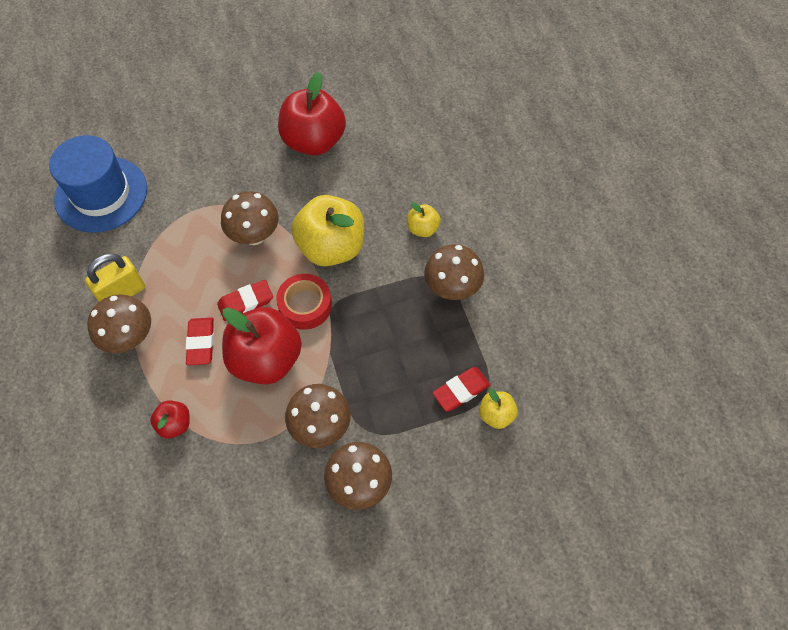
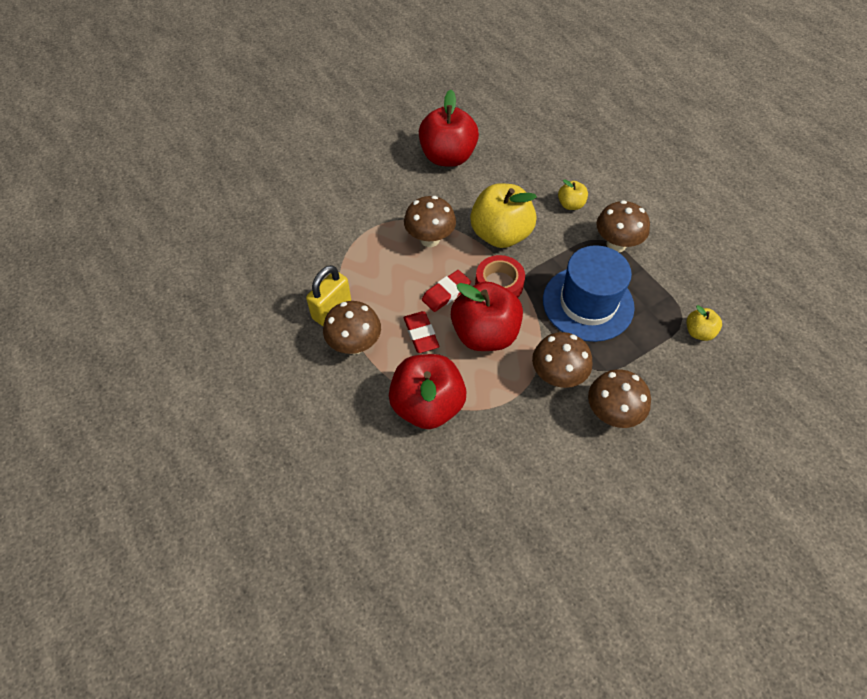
camera: 15 degrees left, 5 degrees down
blue hat [49,135,147,233] -> blue hat moved to [543,245,635,342]
red apple [150,400,190,439] -> red apple [389,354,466,429], size x2.10
red eraser [432,367,491,411] -> none

